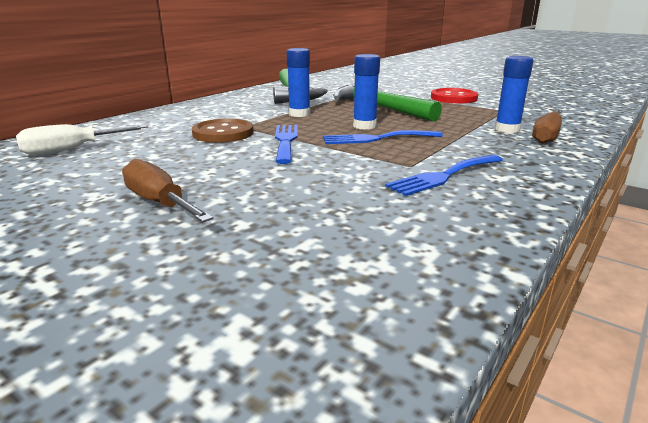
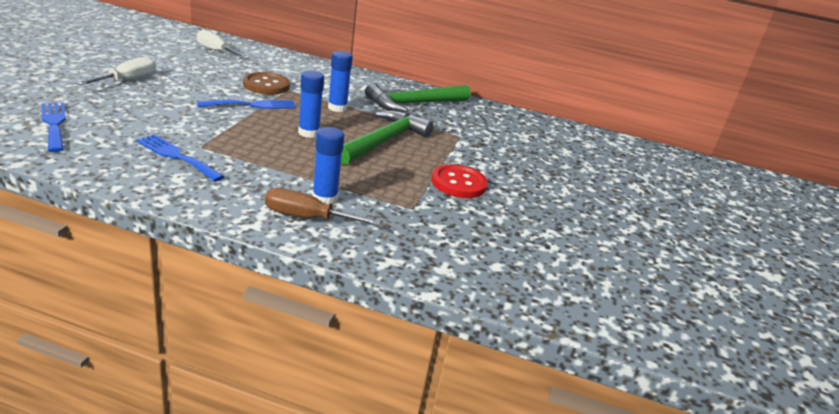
camera: 65 degrees right, 5 degrees up
brown screwdriver [122,159,214,222] -> white screwdriver [76,56,156,85]
blue fork [323,130,443,144] -> blue fork moved to [41,103,66,152]

